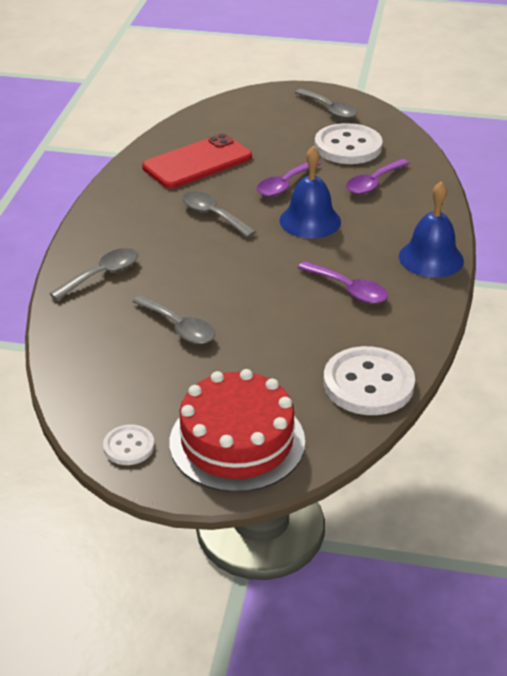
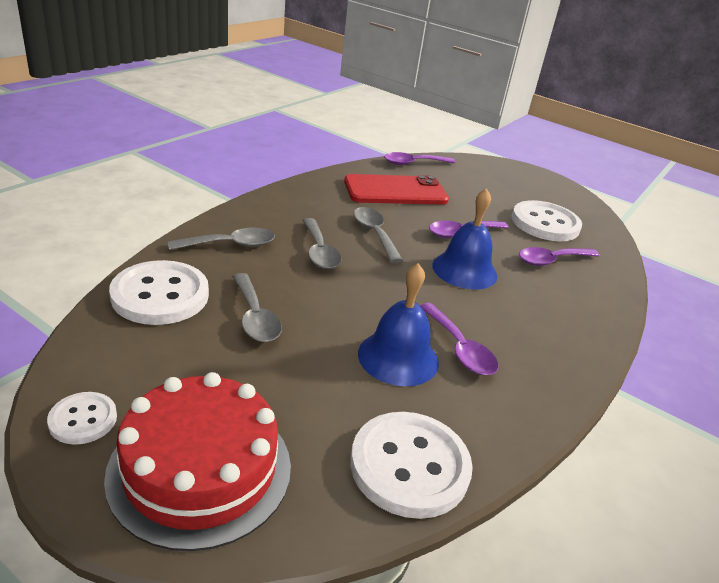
camera: 20 degrees right, 5 degrees down
grey spoon [295,89,357,119] -> grey spoon moved to [303,218,342,269]
blue bell [399,182,464,278] -> blue bell moved to [358,263,439,386]
none -> white button [109,260,209,325]
none -> purple spoon [384,152,456,165]

